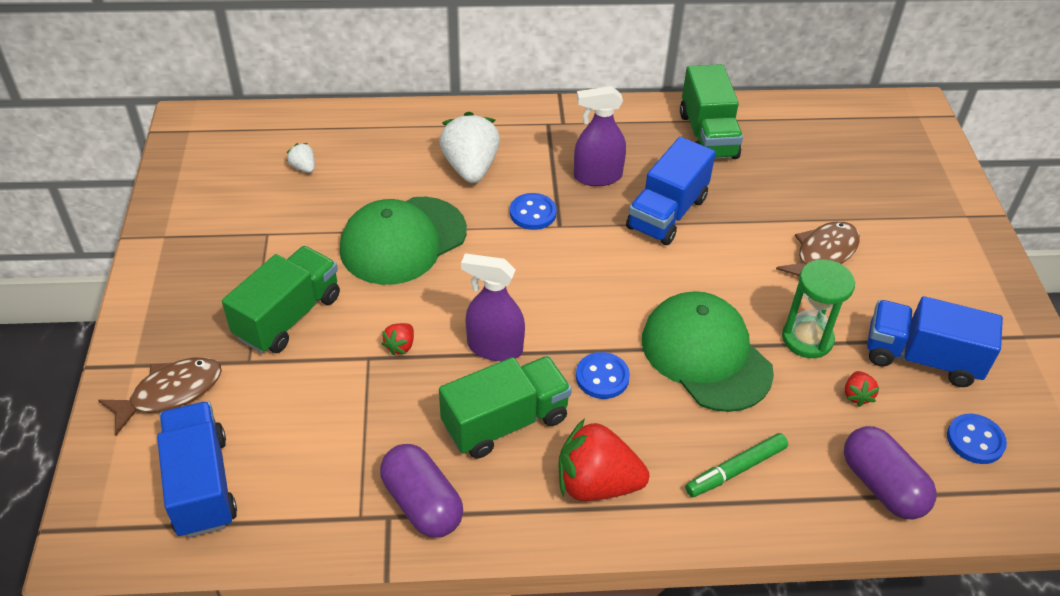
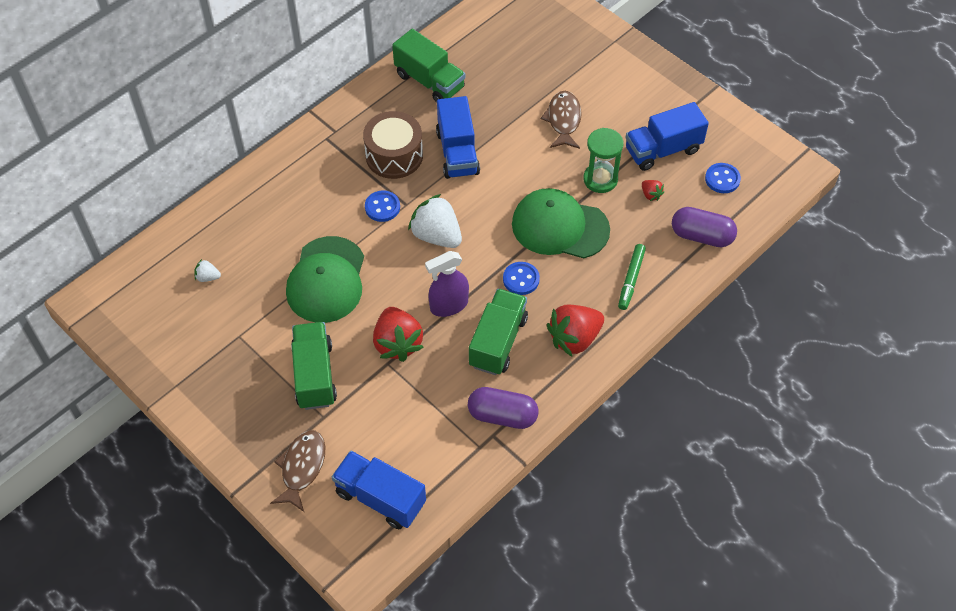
camera: 40 degrees left, 10 degrees up
red strawberry [382,323,414,355] -> red strawberry [373,307,424,362], size x2.20
white strawberry [440,112,500,183] -> white strawberry moved to [408,194,462,248]
purple spray bottle [574,86,626,186] -> brown drum [363,111,423,179]

